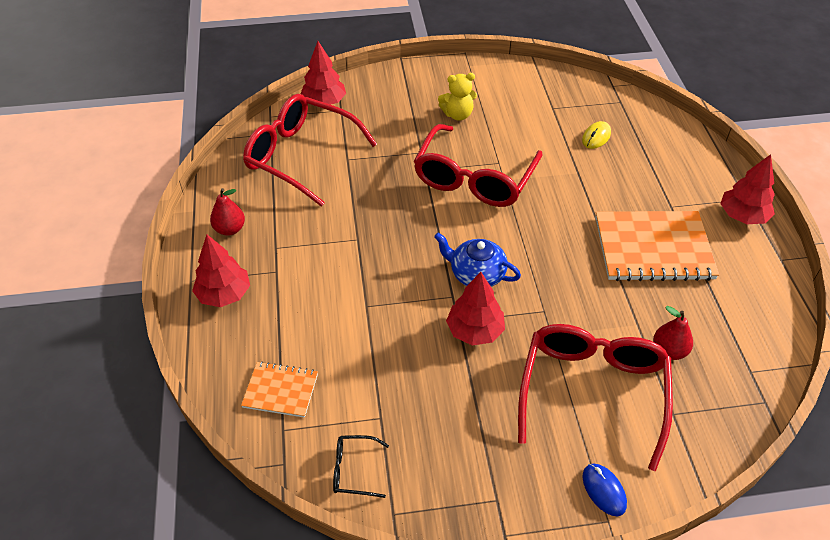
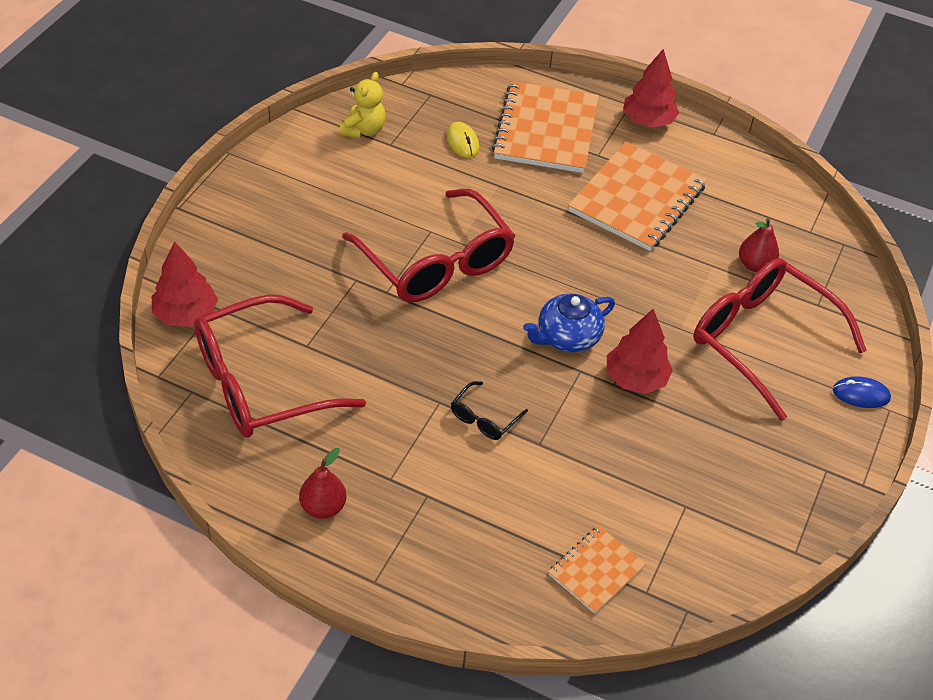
camera: 60 degrees left, 0 degrees up
red tree [192,235,250,307] -> none
black glasses [333,435,389,498] -> black glasses moved to [451,381,528,440]
yellow teddy bear [438,73,477,121] -> yellow teddy bear moved to [339,72,386,138]
none -> orange notebook [492,81,599,173]

